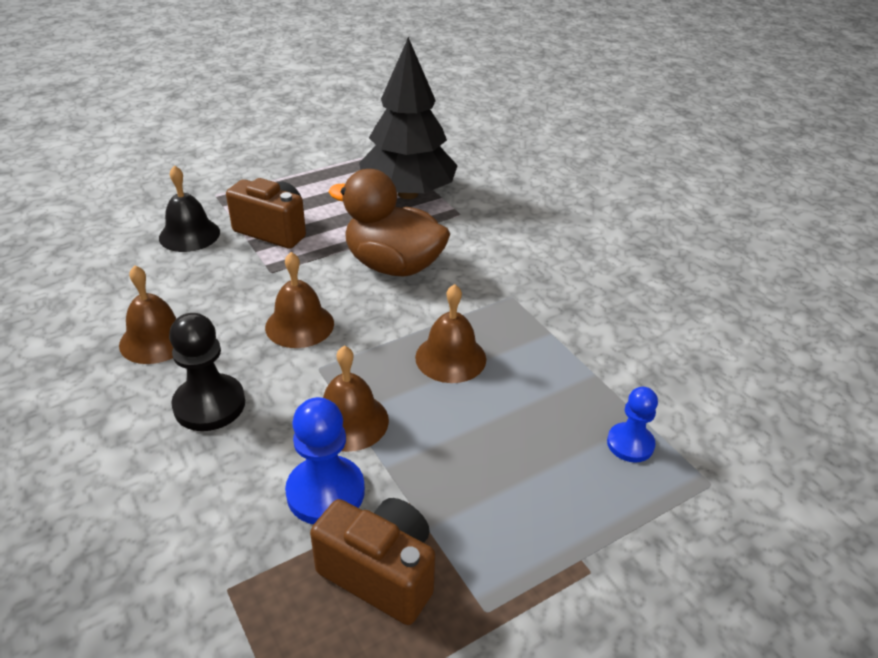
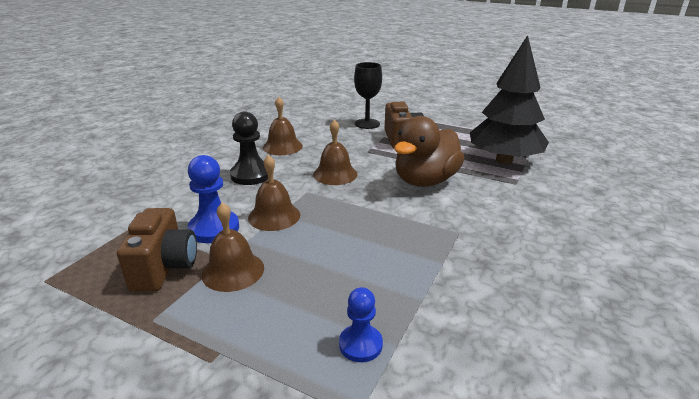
camera: 60 degrees right, 10 degrees down
black bell [159,165,220,252] -> black goblet [354,62,382,129]
brown duck [328,169,450,276] -> brown duck turned 135 degrees counterclockwise [394,116,465,187]
brown bell [415,284,486,383] -> brown bell moved to [201,202,264,292]

